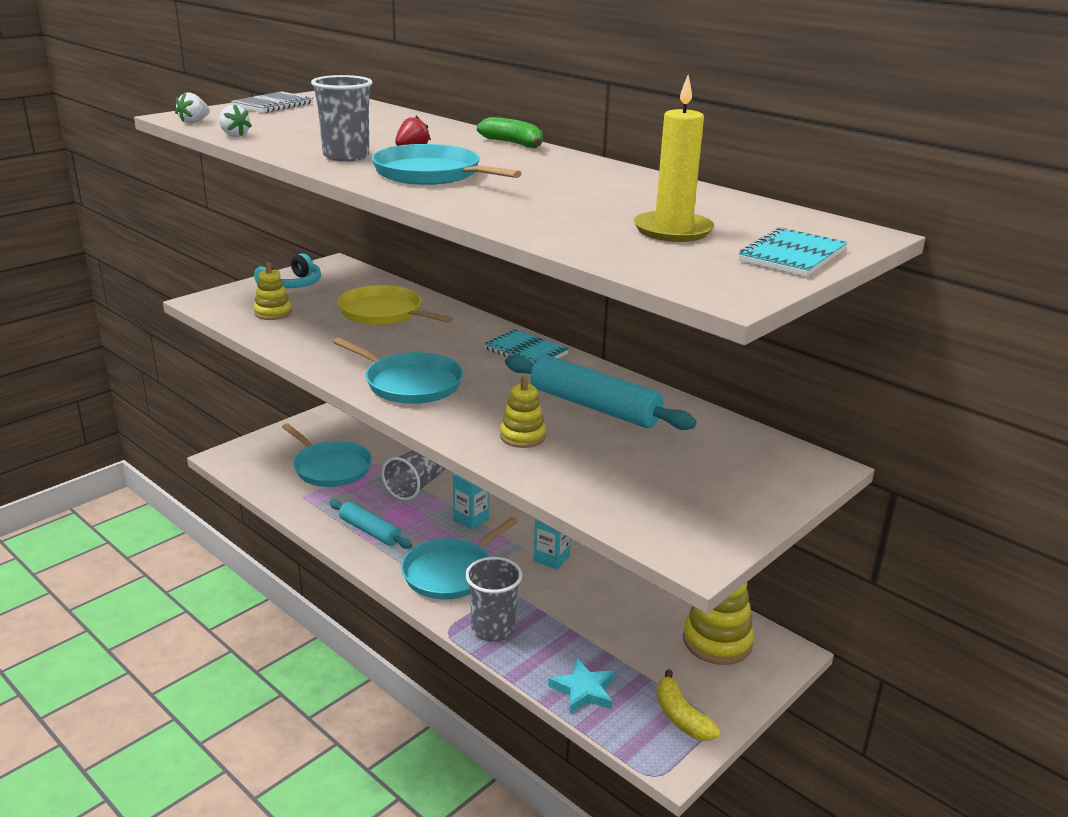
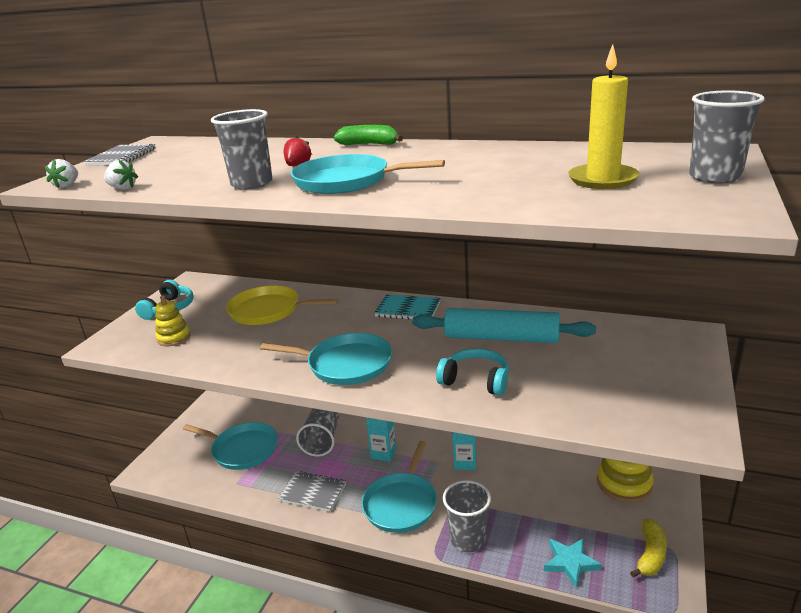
camera: 20 degrees left, 0 degrees up
turquoise rolling pin [329,500,412,549] -> grey notebook [278,471,346,512]
yellow stacking toy [500,376,546,448] -> turquoise headphones [436,348,509,396]
yellow banana [656,669,720,741] -> yellow banana turned 105 degrees counterclockwise [630,519,667,578]
turquoise notebook [738,227,847,277] -> grey cup [689,90,765,184]

